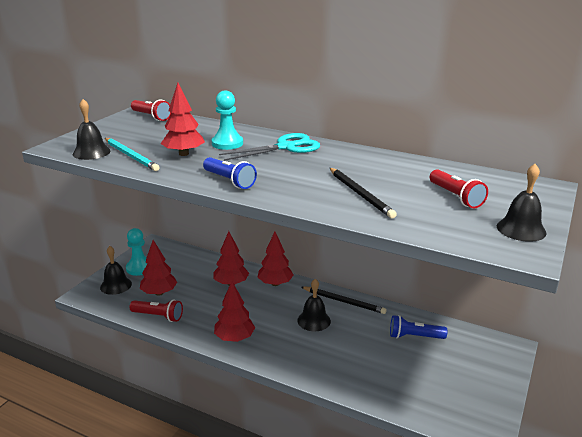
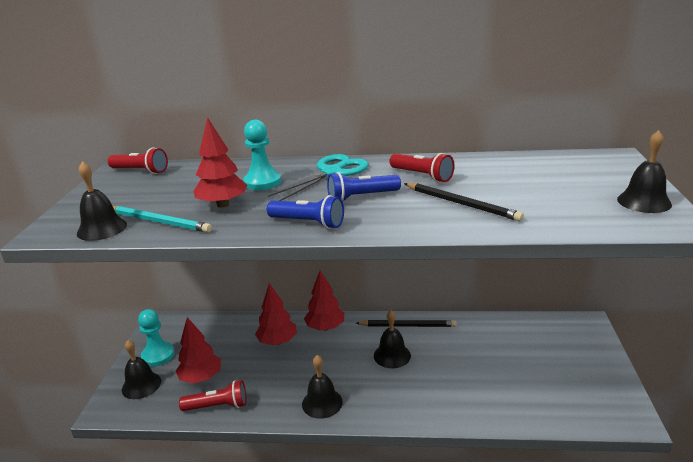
camera: 20 degrees left, 0 degrees up
red tree [214,281,255,342] -> black bell [302,355,343,418]
blue flashlight [390,315,447,339] -> blue flashlight moved to [327,172,401,201]
red flashlight [430,169,488,208] -> red flashlight moved to [389,153,455,182]

